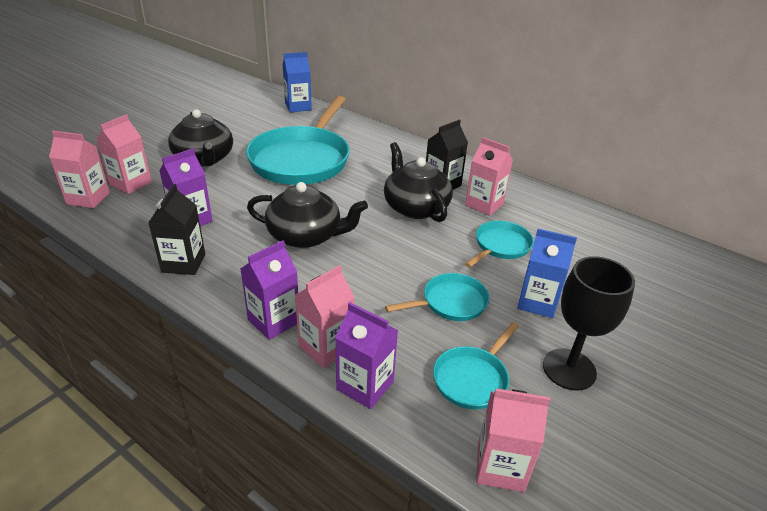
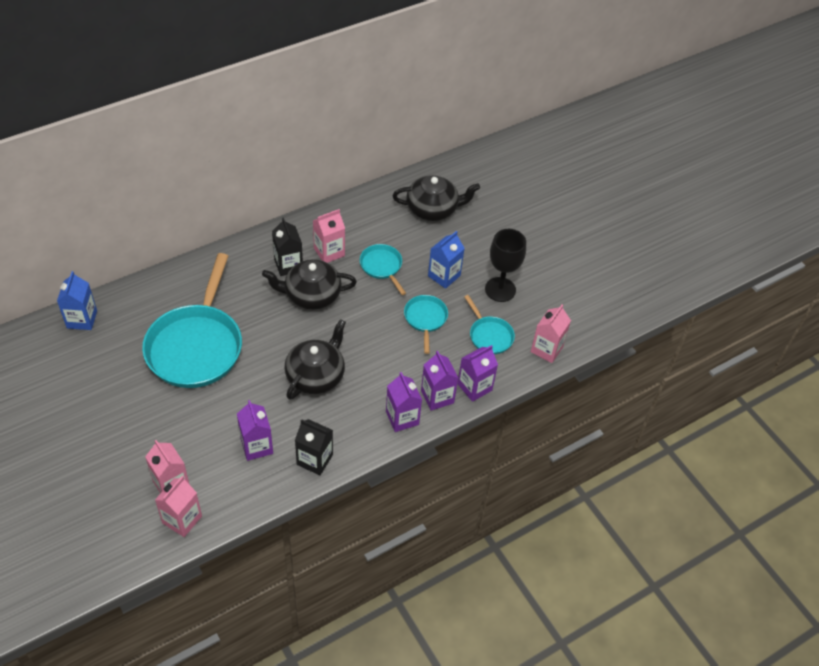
camera: 70 degrees left, 15 degrees up
black teapot [168,109,233,167] -> black teapot moved to [392,175,480,221]
turquoise pan [246,96,350,185] -> turquoise pan turned 60 degrees clockwise [142,253,242,388]
pink carton [295,265,355,368] -> purple carton [421,351,458,411]

